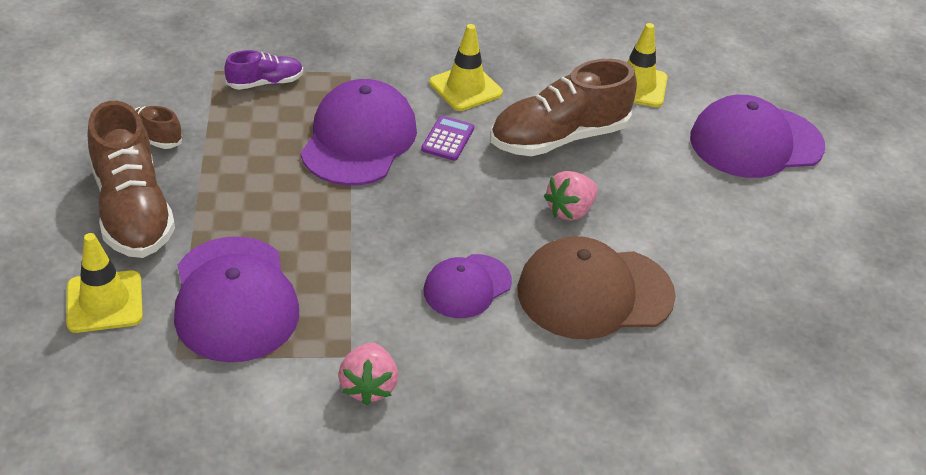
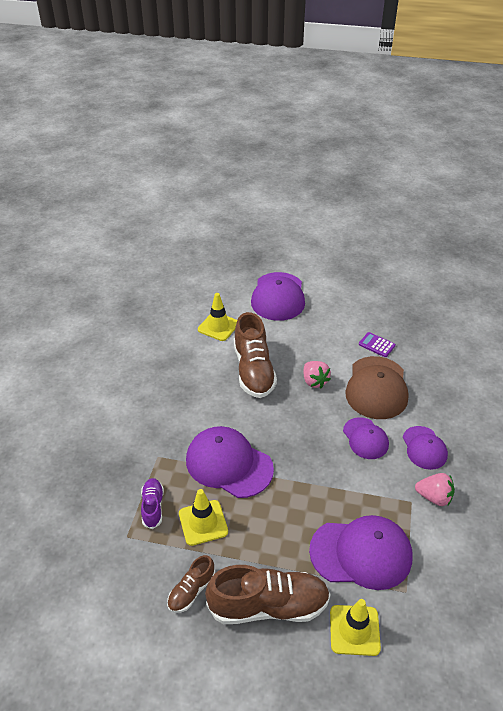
camera: 70 degrees left, 0 degrees up
purple calculator [421,116,474,161] -> purple calculator moved to [359,332,396,357]
yellow traffic cone [429,24,503,111] -> yellow traffic cone moved to [179,489,228,546]
none -> purple cap [403,426,448,470]

